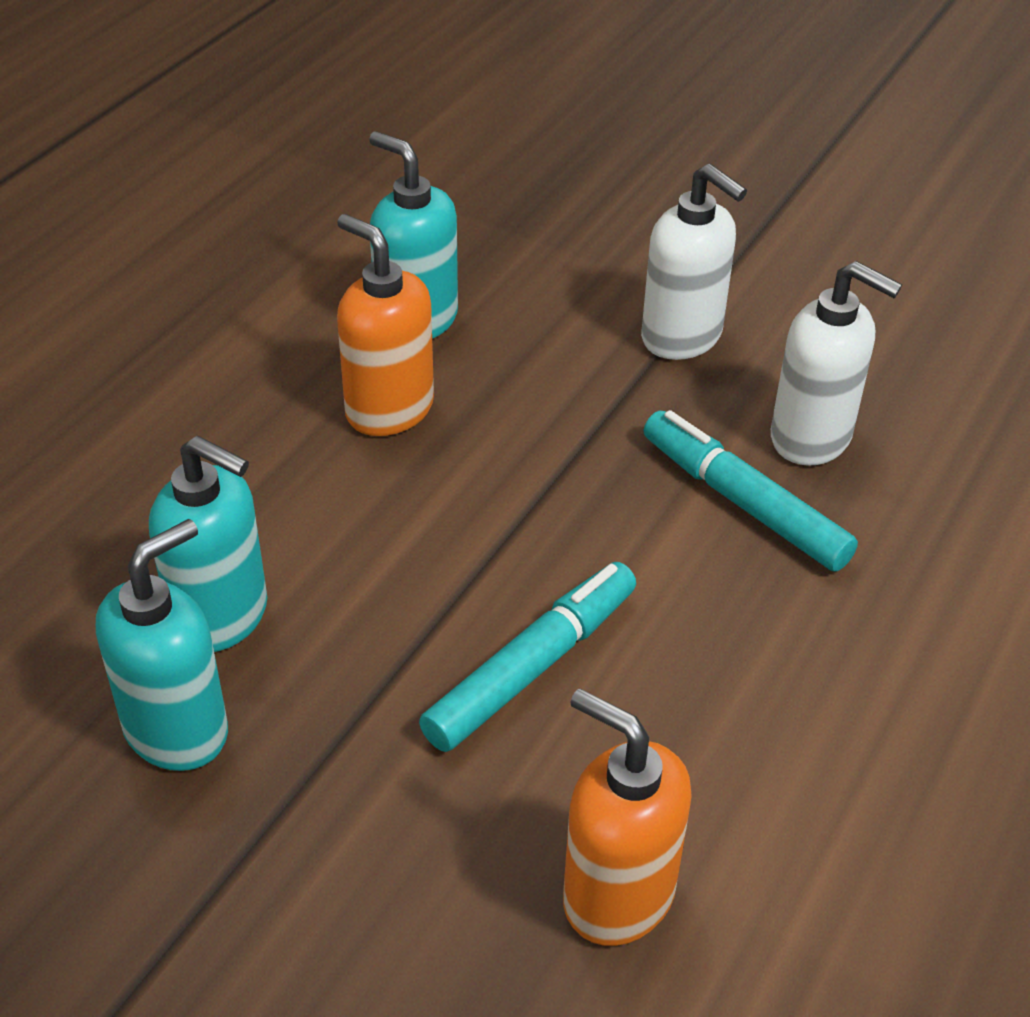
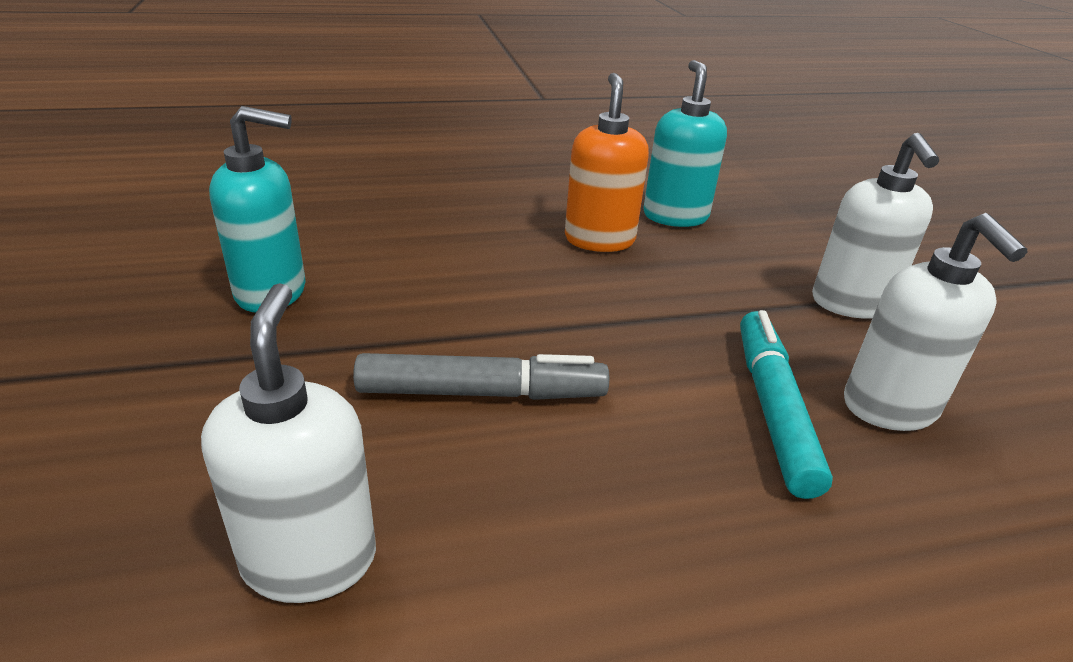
camera: 45 degrees right, 10 degrees down
turquoise soap dispenser [149,435,267,652] -> none
turquoise marker [419,562,636,752] -> grey marker [353,353,609,400]
orange soap dispenser [563,688,692,946] -> white soap dispenser [201,283,376,603]

